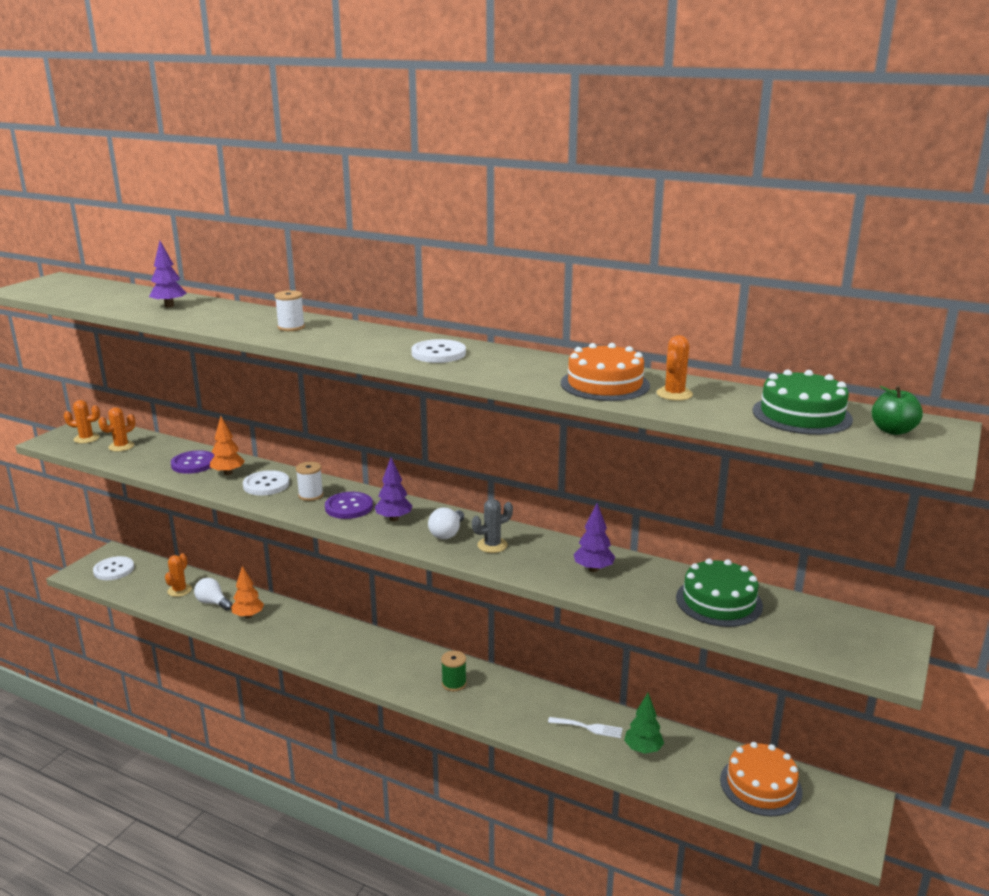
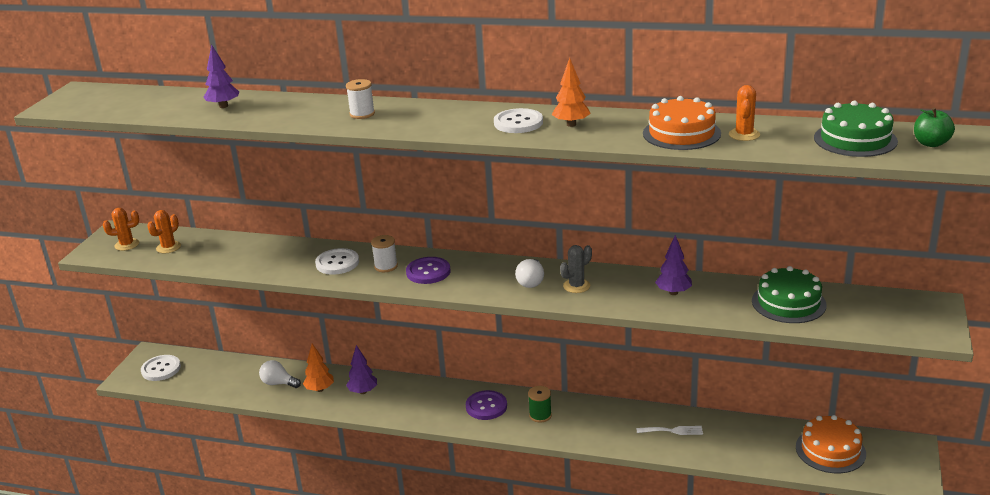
camera: 10 degrees left, 5 degrees up
orange cactus [165,553,192,597] -> none
purple button [171,450,215,474] -> purple button moved to [466,390,507,420]
orange tree [210,416,245,475] -> orange tree moved to [552,58,591,127]
purple tree [375,458,413,521] -> purple tree moved to [346,345,377,394]
green tree [624,693,664,754] -> none

